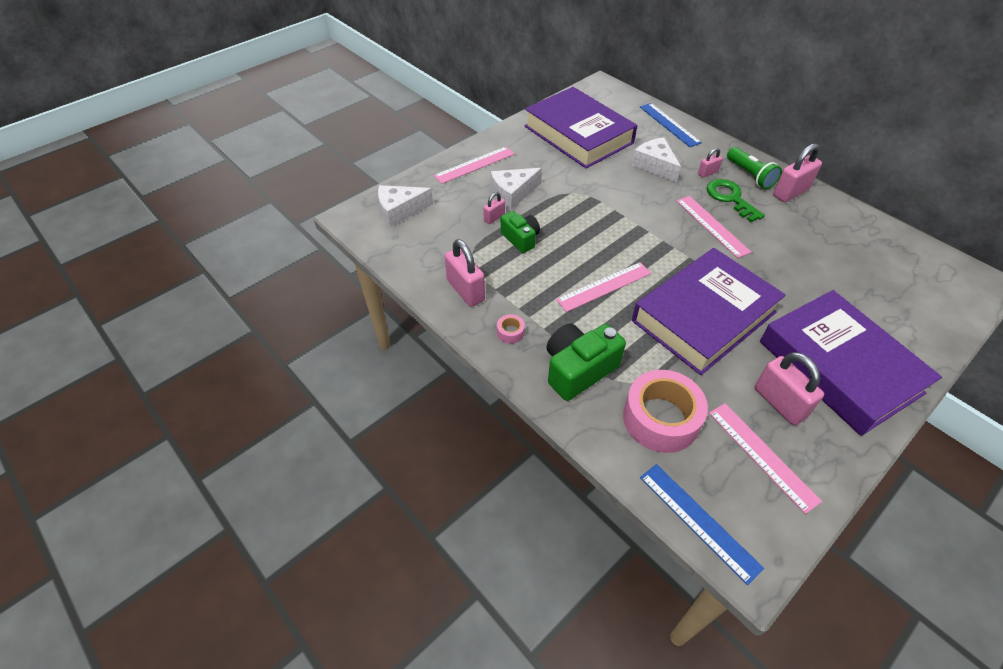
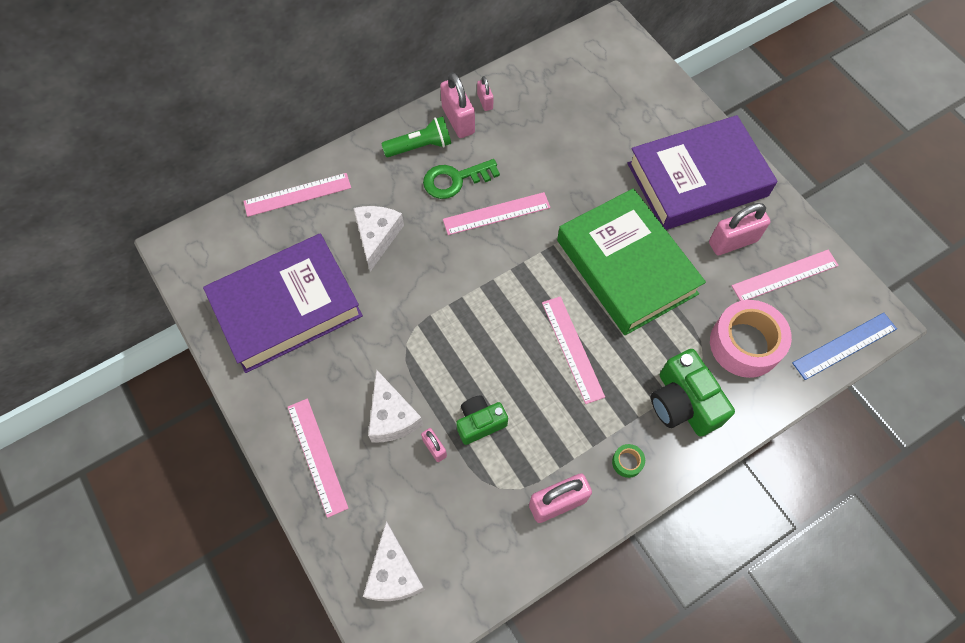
camera: 80 degrees left, 15 degrees up
pink tape [497,314,525,343] -> green tape [612,444,645,478]
white cheese [632,137,681,182] -> white cheese turned 120 degrees clockwise [354,206,404,271]
purple book [632,248,786,375] -> green book [557,188,706,335]
blue ruler [640,103,702,147] -> pink ruler [243,173,351,217]
pink padlock [698,148,723,178] -> pink padlock moved to [477,76,493,111]

